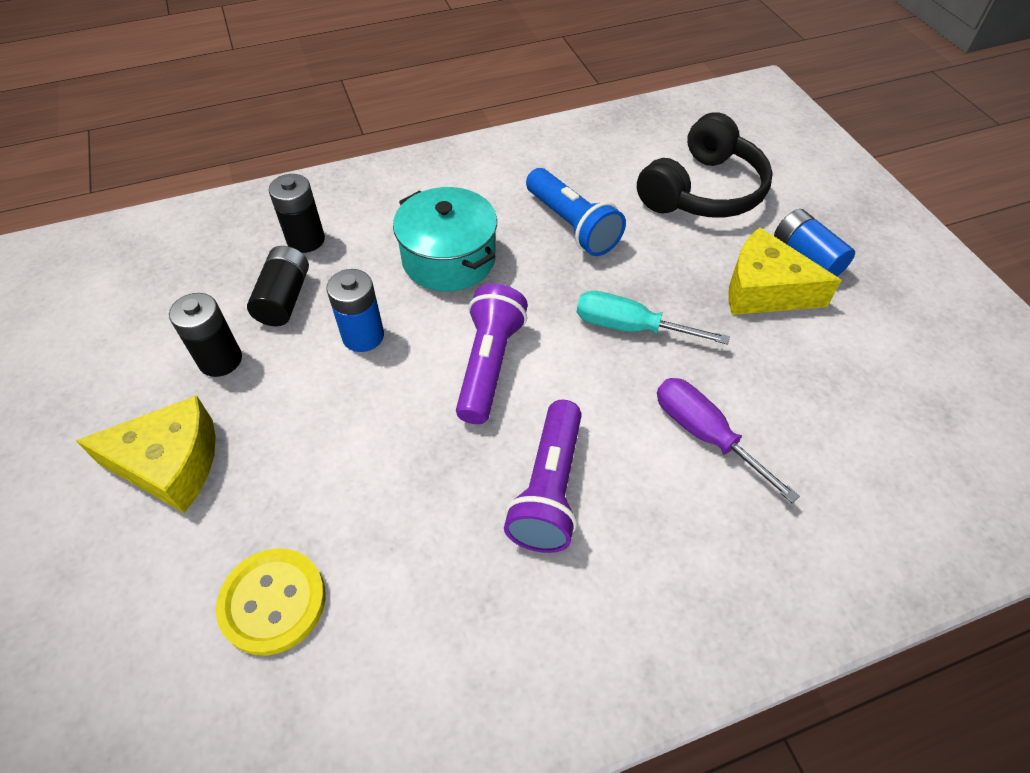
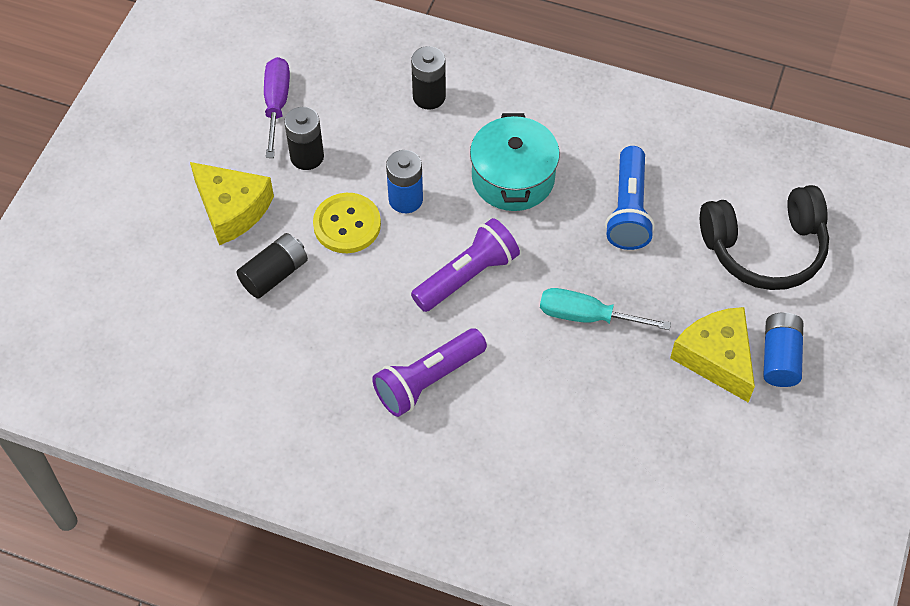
camera: 40 degrees right, 5 degrees up
yellow button [216,548,326,656] -> yellow button moved to [313,193,381,253]
black battery [247,246,309,326] -> black battery moved to [236,233,308,299]
turquoise screwdriver [577,291,730,345] -> turquoise screwdriver turned 45 degrees counterclockwise [540,288,671,330]
purple screwdriver [657,378,800,503] -> purple screwdriver moved to [264,57,290,158]

